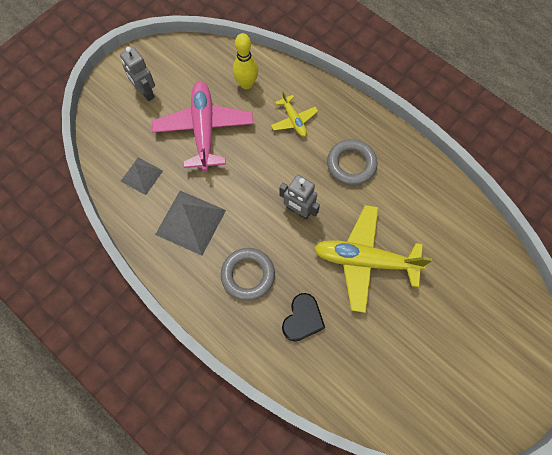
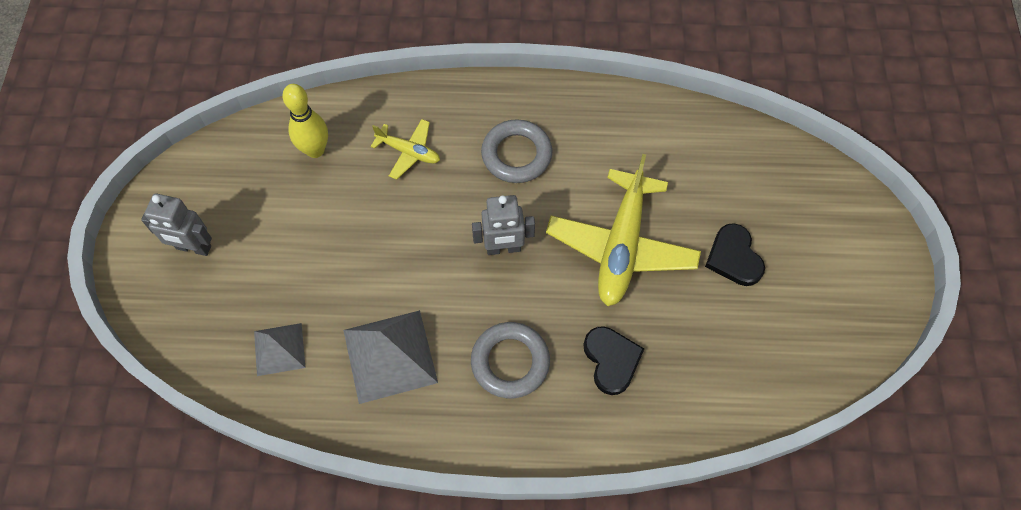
camera: 40 degrees left, 5 degrees down
pink plane [152,81,253,171] -> none
yellow plane [314,205,432,313] -> yellow plane turned 45 degrees counterclockwise [546,154,701,306]
none -> black heart [705,223,765,286]

